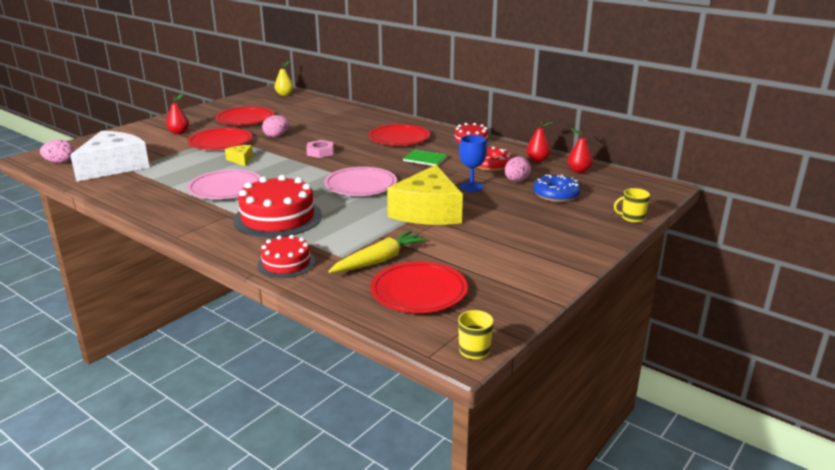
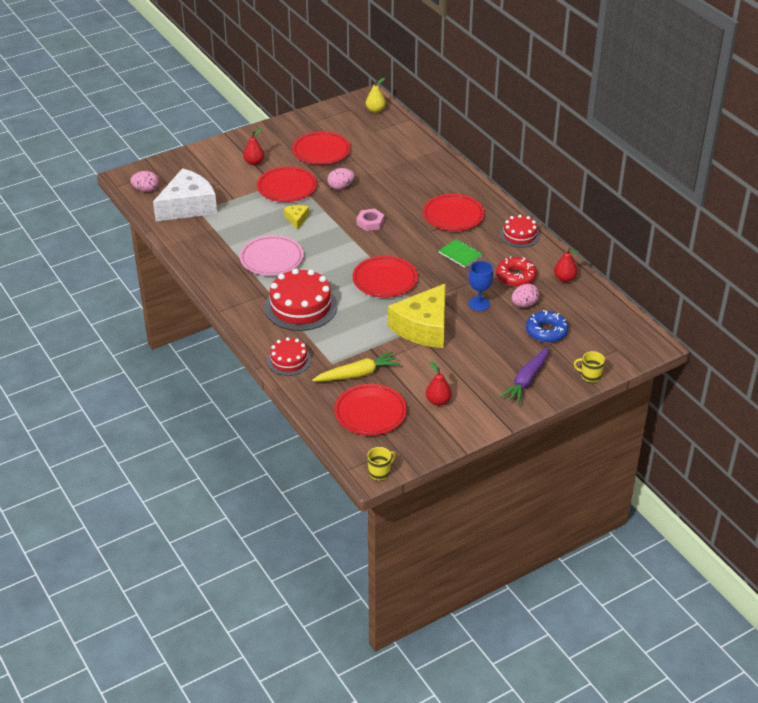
camera: 20 degrees right, 15 degrees up
pink plate [324,167,397,196] -> red plate [352,256,418,298]
red pear [567,128,593,173] -> red pear moved to [426,362,452,406]
none -> purple carrot [500,347,549,405]

